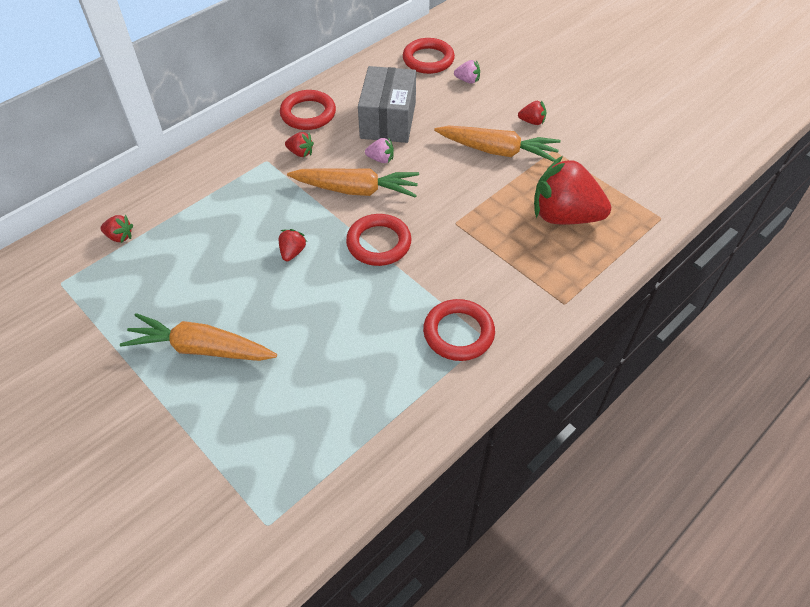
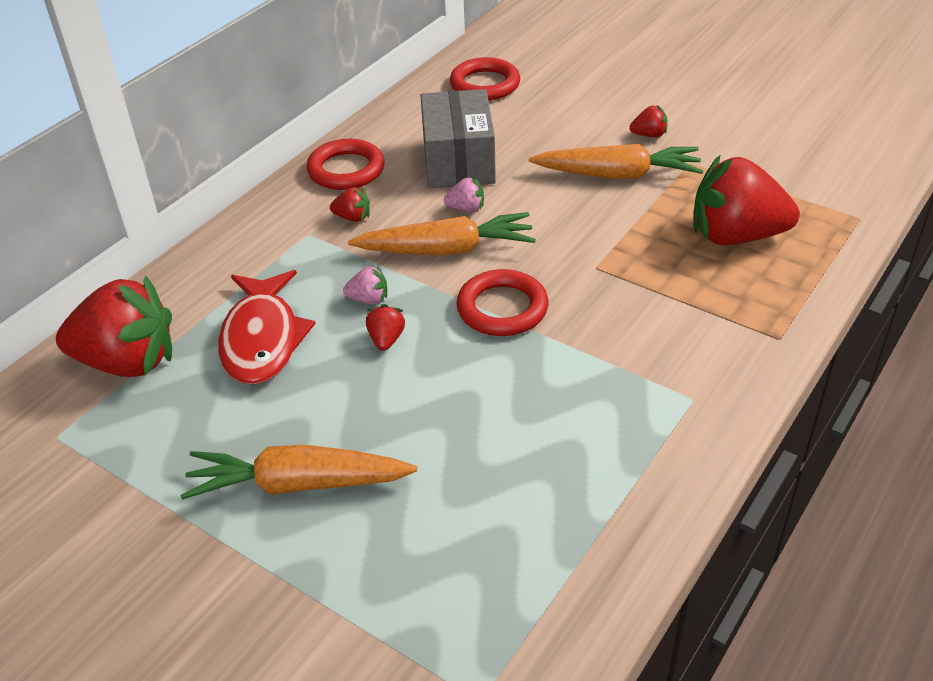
camera: 10 degrees left, 10 degrees down
red strawberry [100,215,133,243] -> red strawberry [56,275,172,377], size x2.42
red ring [423,299,495,361] -> none
pink strawberry [454,60,480,84] -> pink strawberry moved to [343,266,387,304]
none -> red fish [218,270,316,385]

